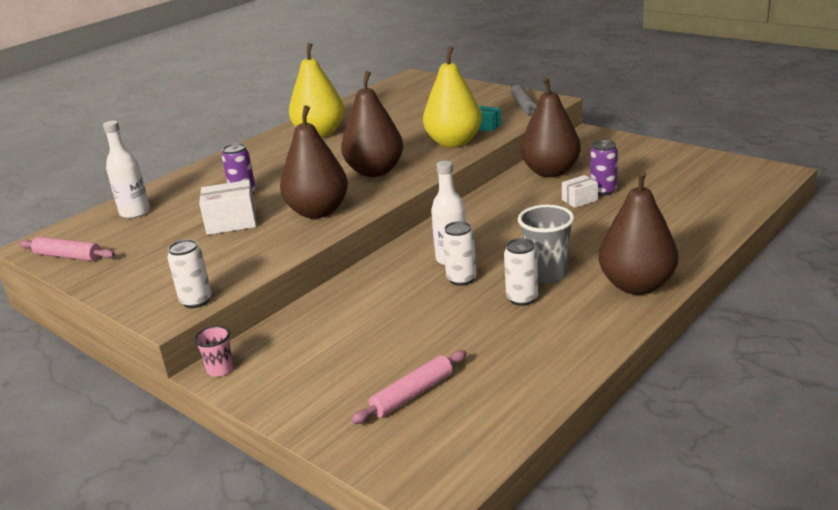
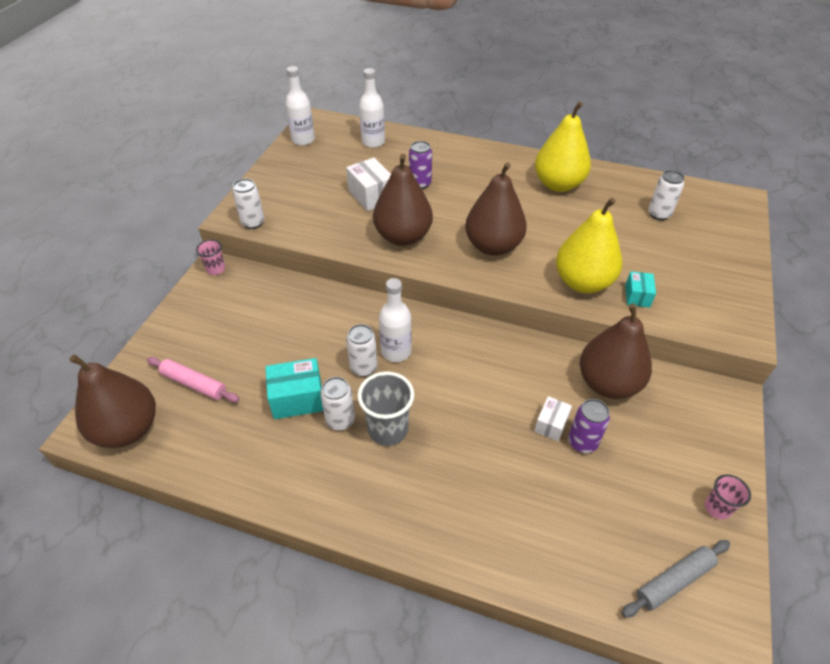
camera: 65 degrees right, 20 degrees up
pink rolling pin [19,237,115,261] -> white bottle [285,66,315,146]
grey rolling pin [511,83,537,116] -> grey rolling pin moved to [622,540,730,618]
white box [562,175,598,208] -> white box turned 75 degrees clockwise [534,396,572,441]
brown pear [599,170,678,295] -> brown pear moved to [69,355,156,448]
none -> turquoise box [265,358,323,419]
none -> white can [648,170,684,220]
none -> pink cup [705,474,751,520]

